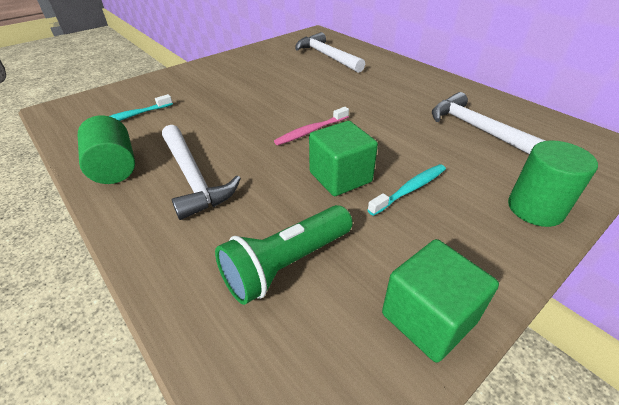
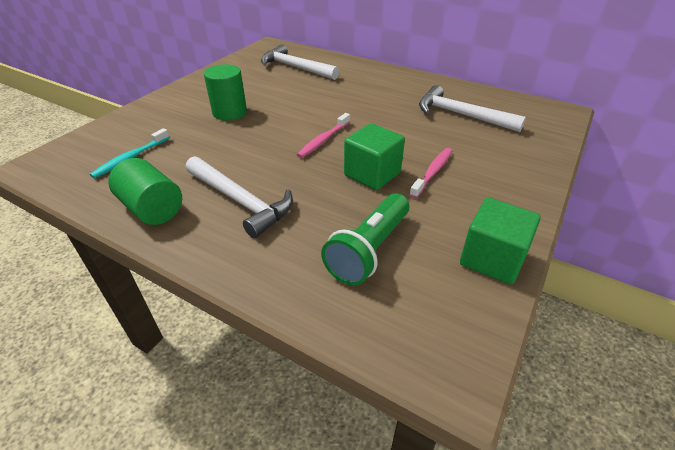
camera: 20 degrees left, 0 degrees up
turquoise toothbrush [368,164,446,216] -> pink toothbrush [409,148,452,198]
green cylinder [508,141,598,227] -> green cylinder moved to [204,64,247,120]

